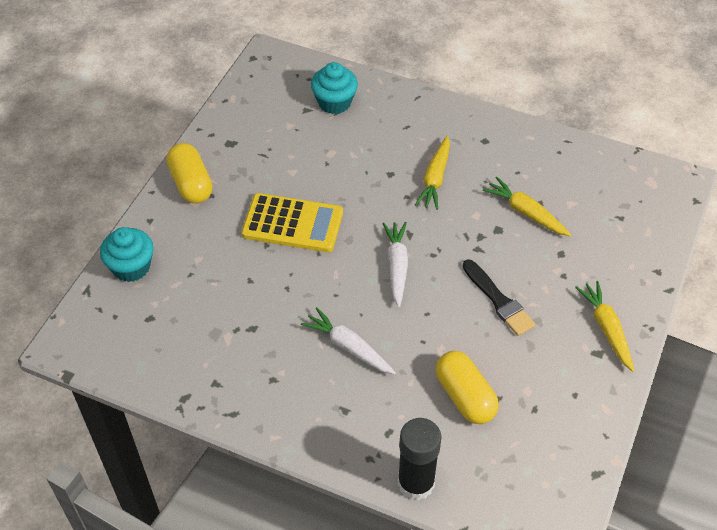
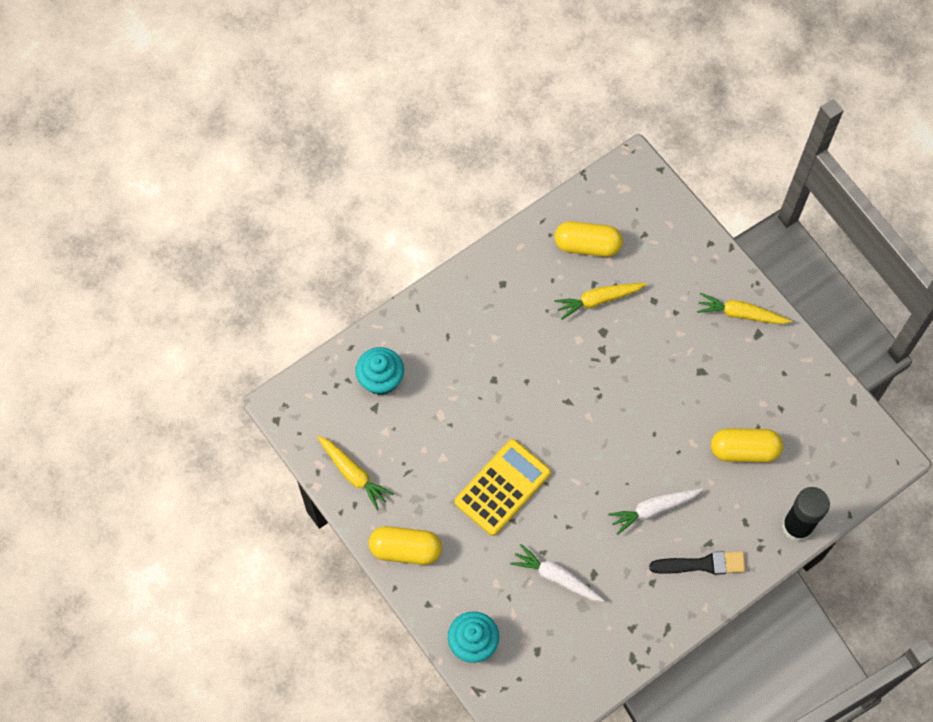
camera: 60 degrees left, 15 degrees up
white carrot [382,222,408,307] -> white carrot moved to [510,544,604,602]
yellow carrot [415,136,450,210] -> yellow carrot moved to [317,436,394,510]
black brush [462,259,536,336] -> black brush moved to [649,551,746,575]
none -> yellow capsule [554,221,623,257]

